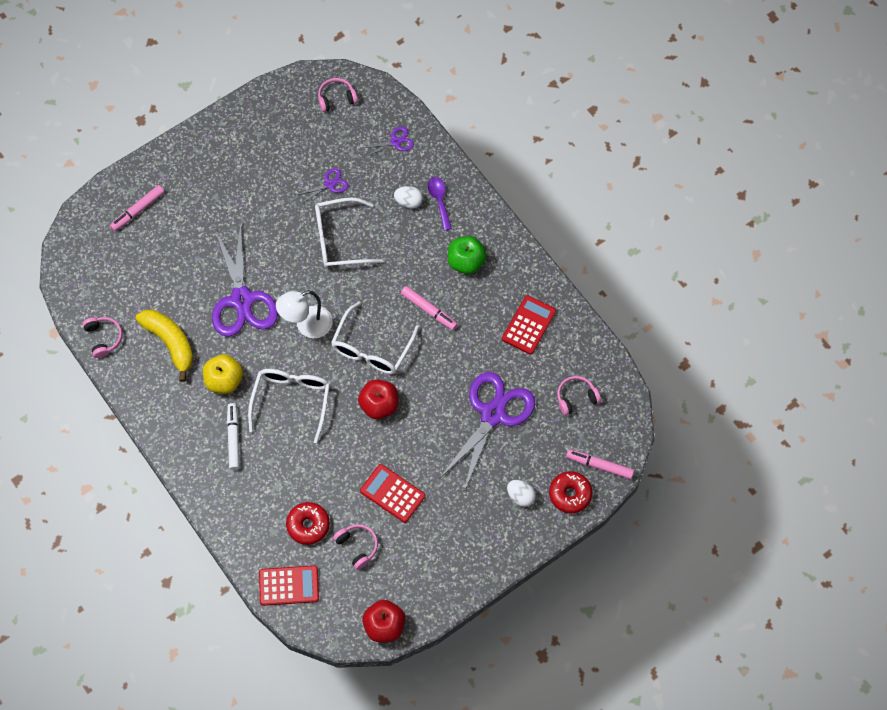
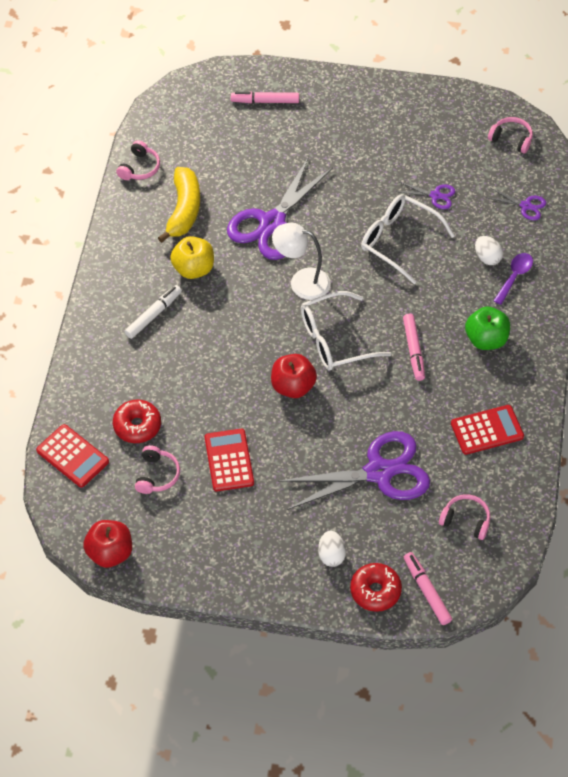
camera: 45 degrees right, 10 degrees down
white glasses [248,369,330,443] -> none

